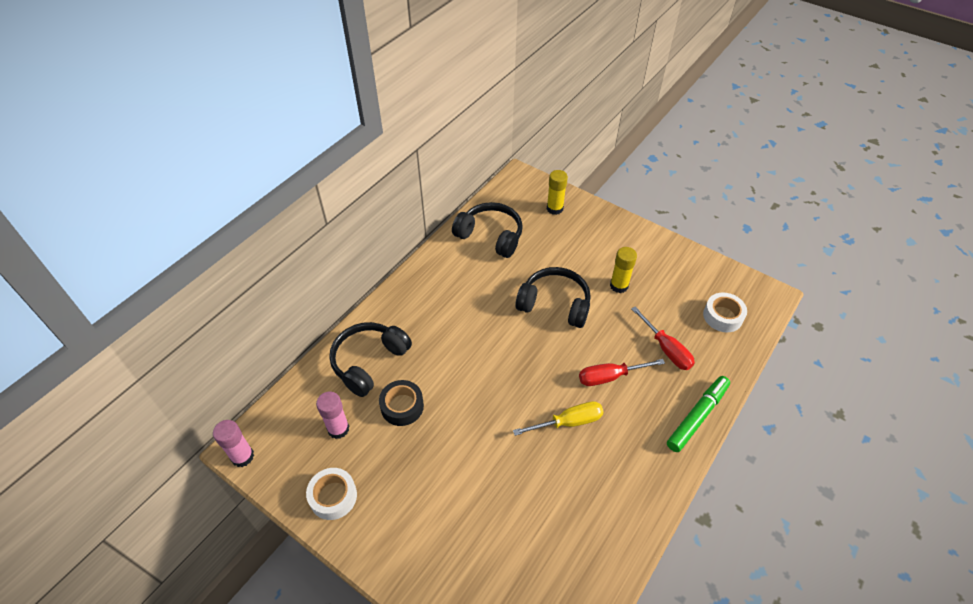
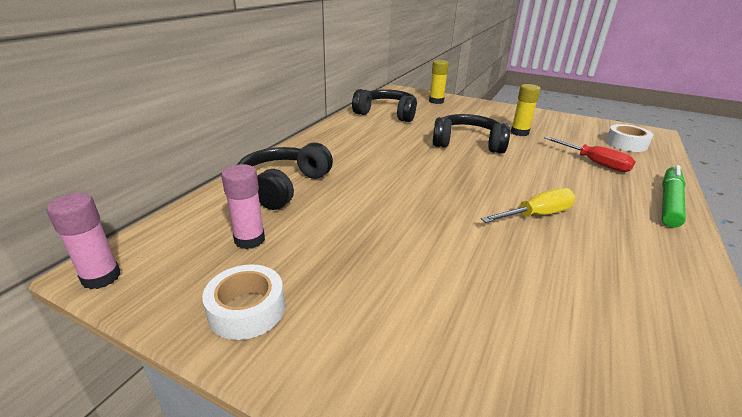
camera: 10 degrees left, 20 degrees down
black tape [379,380,424,426] -> none
red screwdriver [579,359,665,386] -> none

